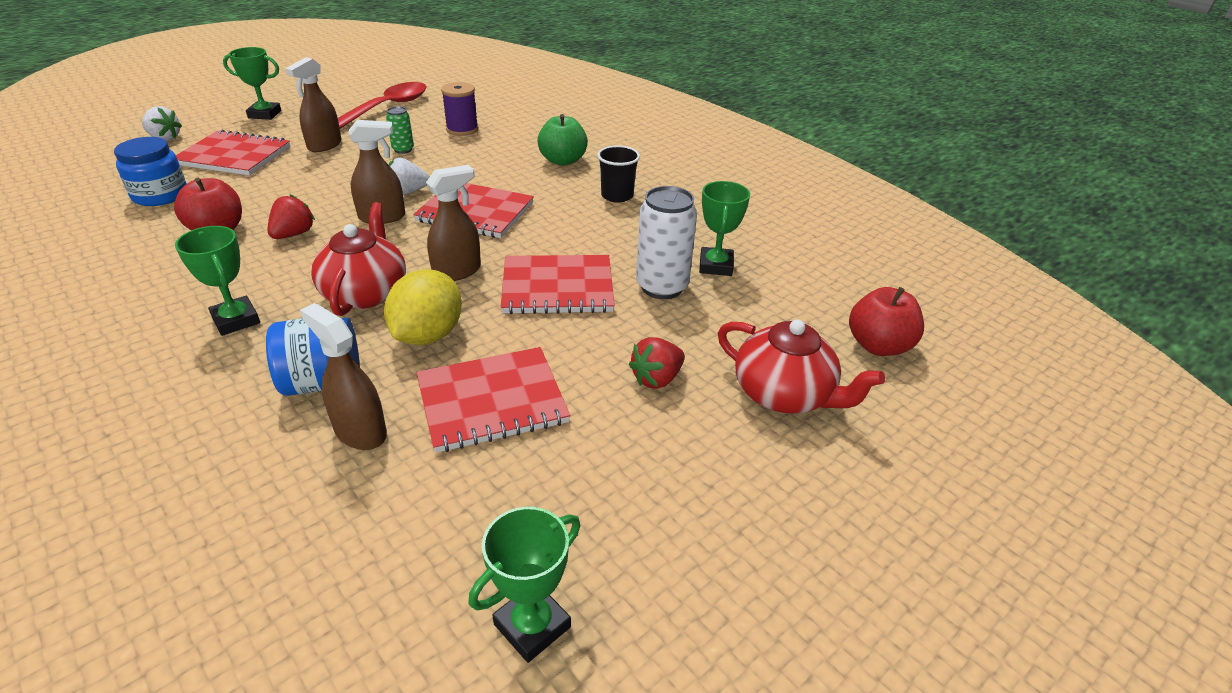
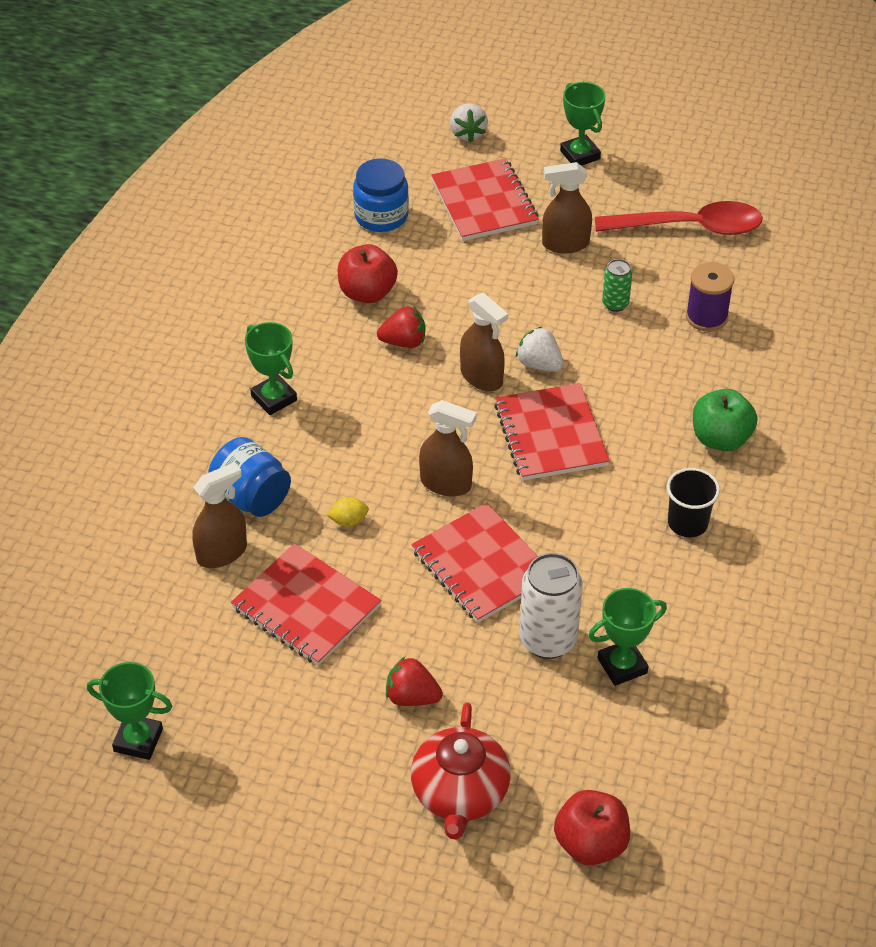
camera: 60 degrees right, 10 degrees up
green trophy [175,226,260,336] -> green trophy turned 60 degrees counterclockwise [245,322,297,415]
brown spray bottle [300,303,387,450] -> brown spray bottle turned 45 degrees clockwise [192,462,247,568]
red teapot [311,202,406,316] -> none
yellow lemon [384,269,462,345] -> yellow lemon [327,497,369,527], size x0.45

